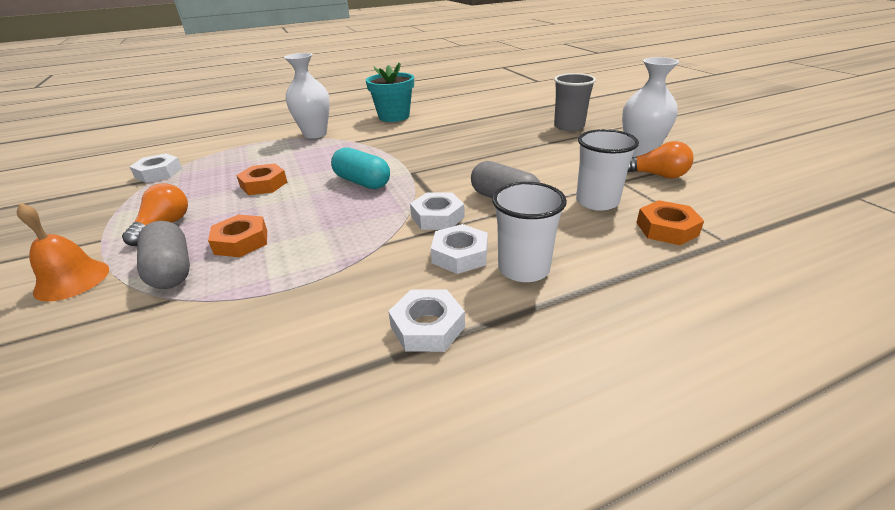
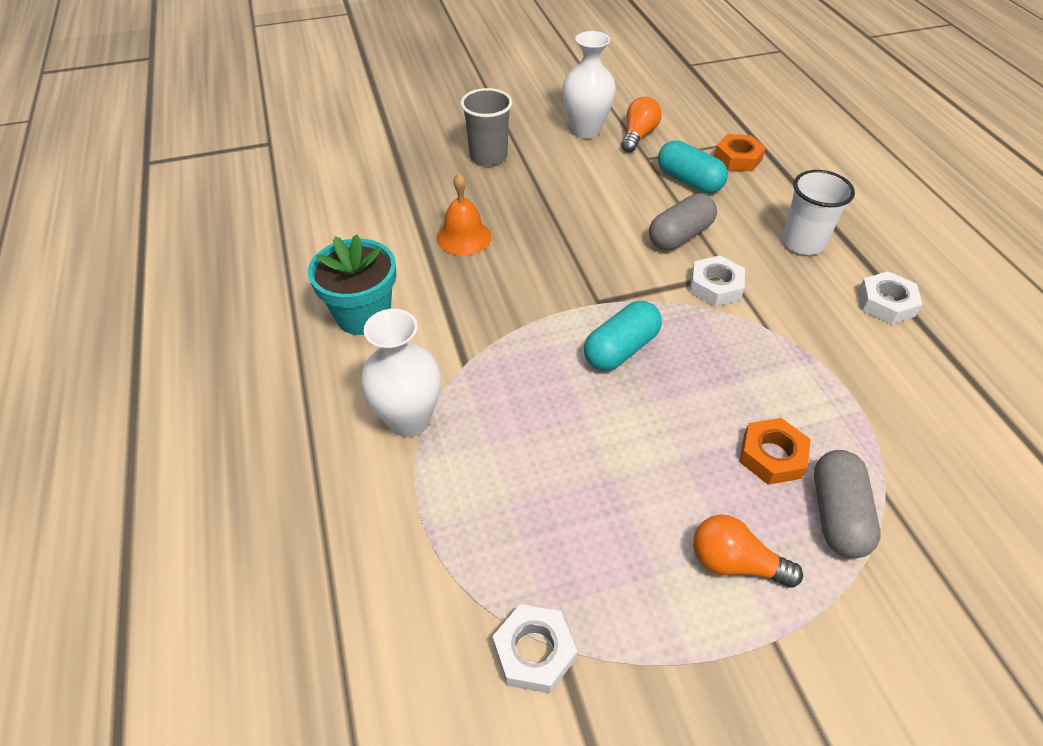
camera: 85 degrees left, 15 degrees up
orange bell [17,203,109,302] -> orange bell moved to [436,173,491,256]
grey capsule [137,221,190,289] -> grey capsule turned 60 degrees counterclockwise [814,450,881,558]
orange nut [236,163,287,195] -> none
white nut [431,224,488,274] -> none
white cup [576,129,639,211] -> turquoise capsule [658,140,728,193]

